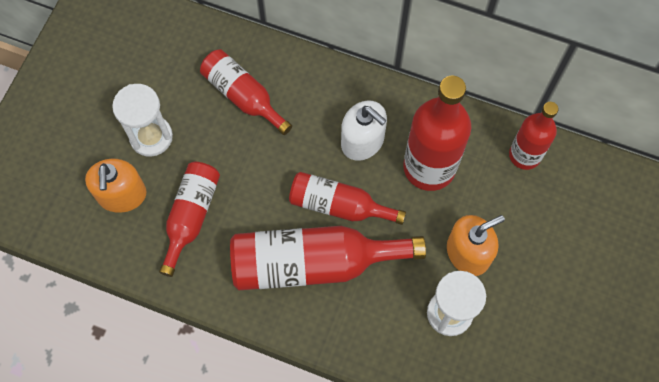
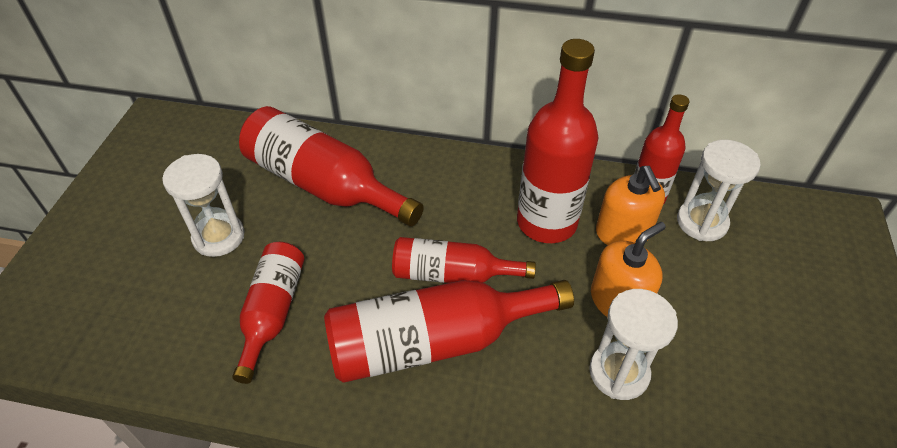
camera: 10 degrees left, 20 degrees down
orange soap dispenser [85,159,147,213] -> orange soap dispenser moved to [596,166,665,245]
red bottle [200,49,292,135] -> red bottle [239,106,424,226], size x1.61
white soap dispenser [341,101,387,161] -> none
none -> white hourglass [677,140,761,241]

